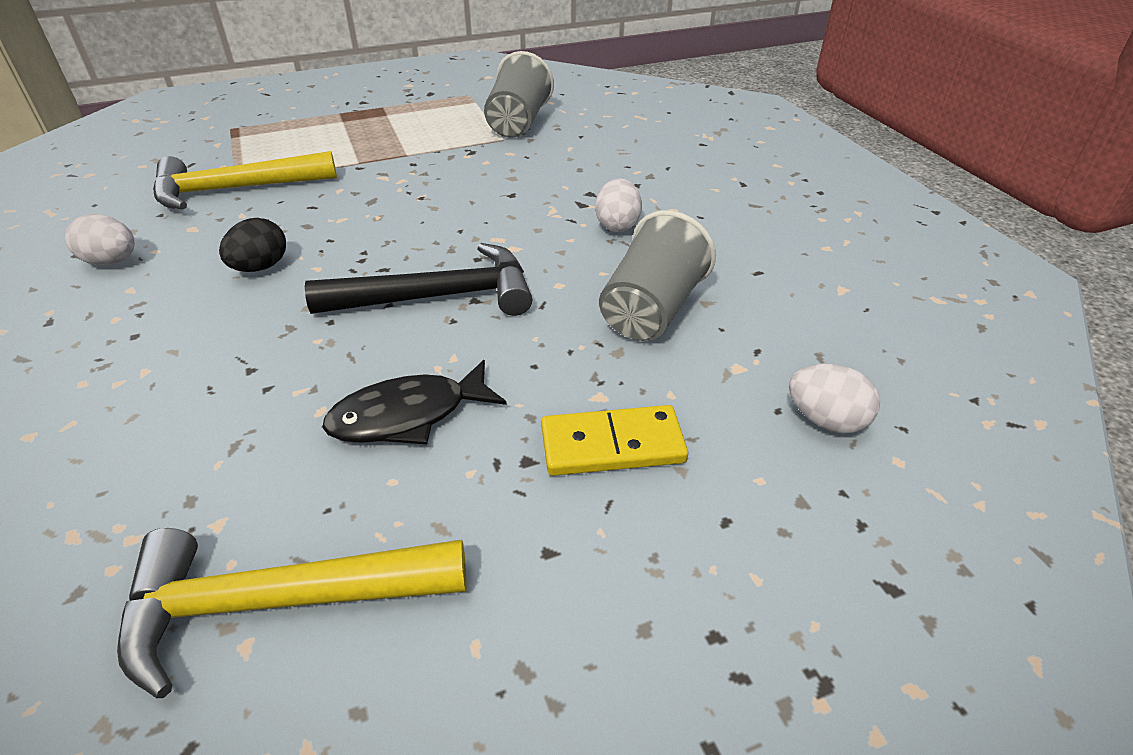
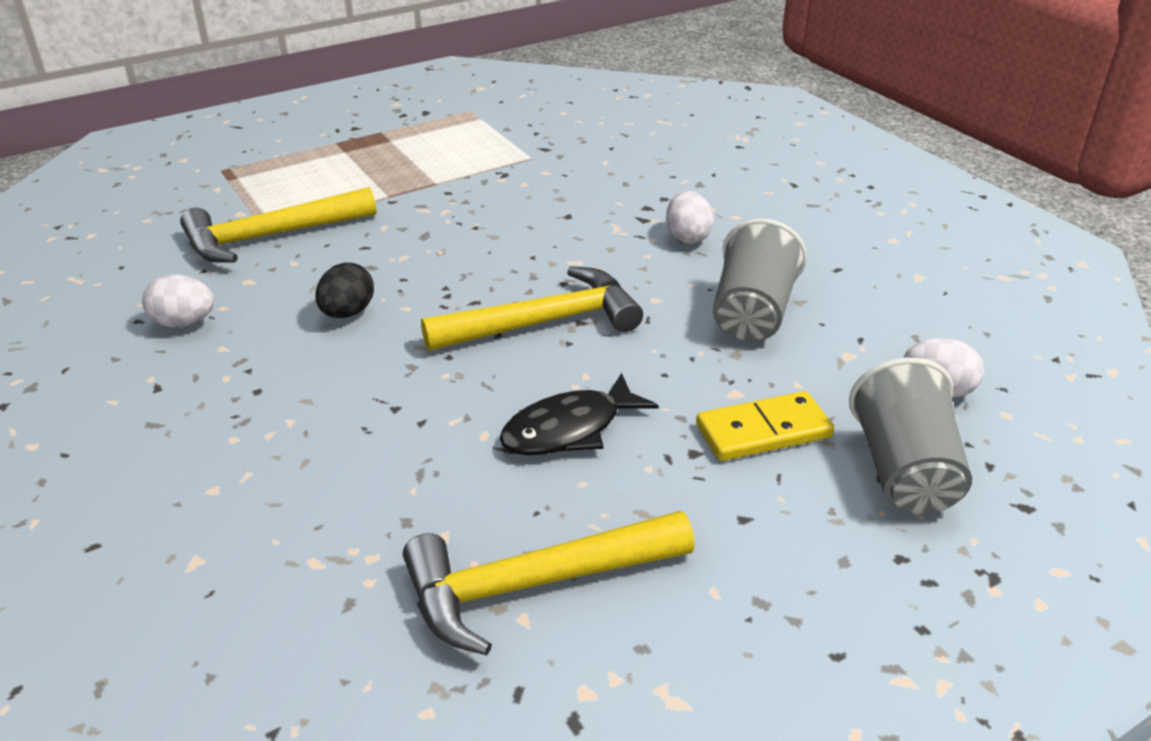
camera: 10 degrees left, 5 degrees down
black hammer [305,243,532,316] -> yellow hammer [421,266,643,351]
grey cup [484,51,554,138] -> grey cup moved to [849,358,972,514]

